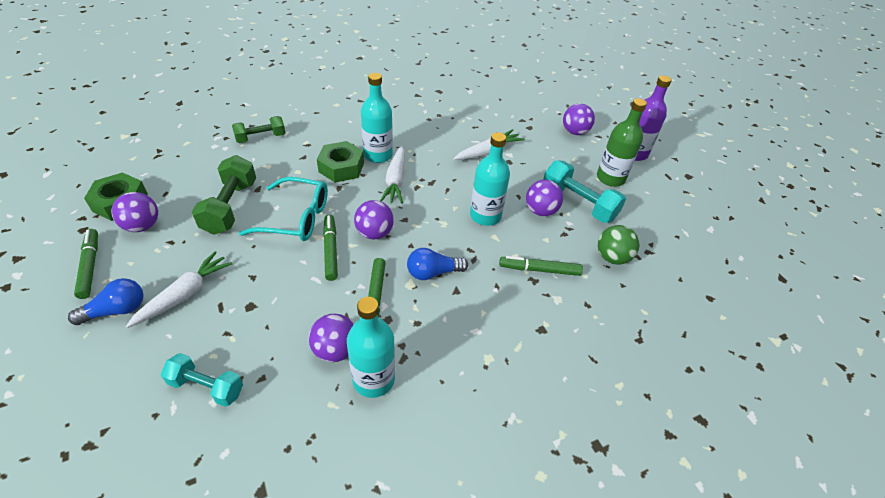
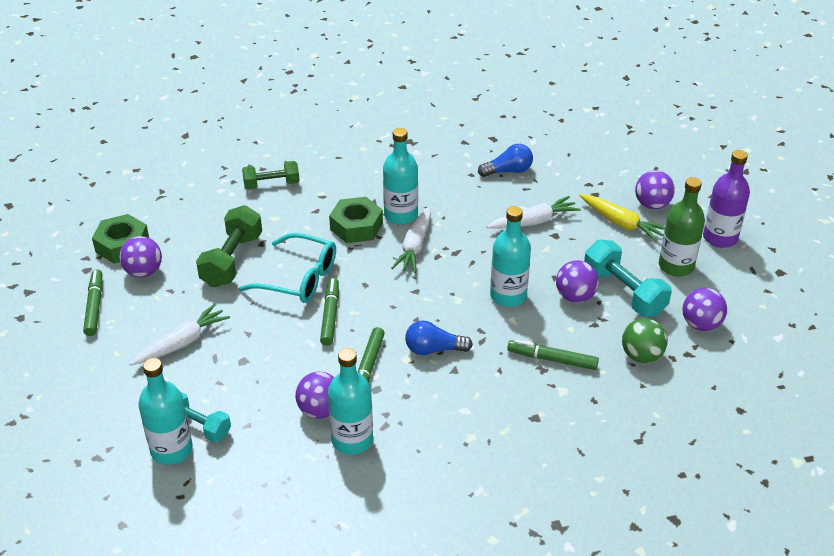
camera: 15 degrees right, 5 degrees down
blue light bulb [68,278,144,325] -> blue light bulb moved to [478,144,533,177]
purple ball [354,200,394,239] -> purple ball moved to [682,288,727,331]
none -> turquoise bottle [138,358,193,465]
none -> yellow carrot [579,194,665,242]

